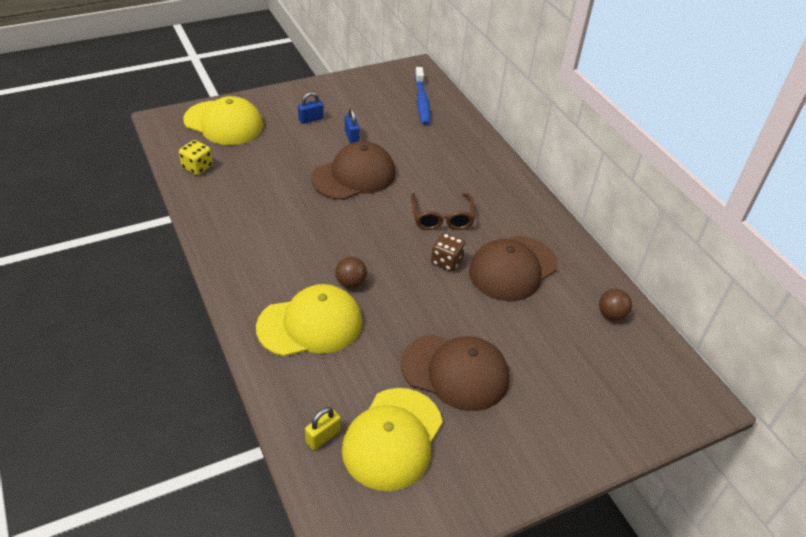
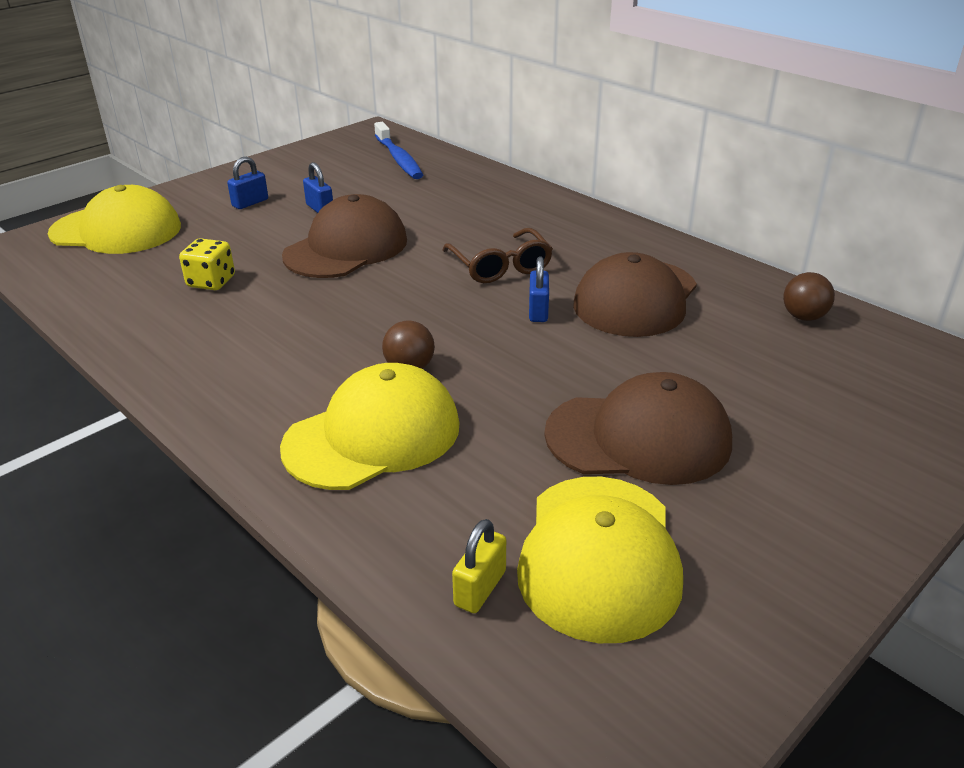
camera: 15 degrees left, 10 degrees down
yellow dice [179,140,213,175] -> yellow dice moved to [179,238,235,290]
brown dice [431,233,465,272] -> blue padlock [529,257,549,322]

